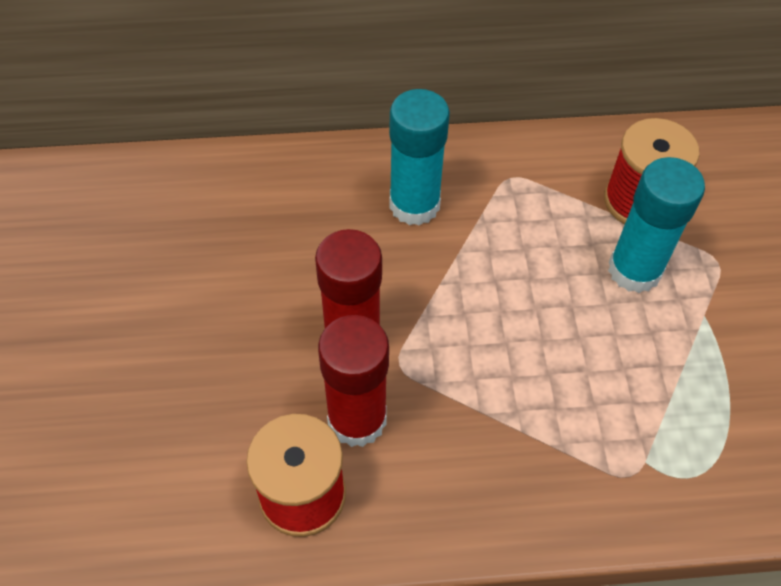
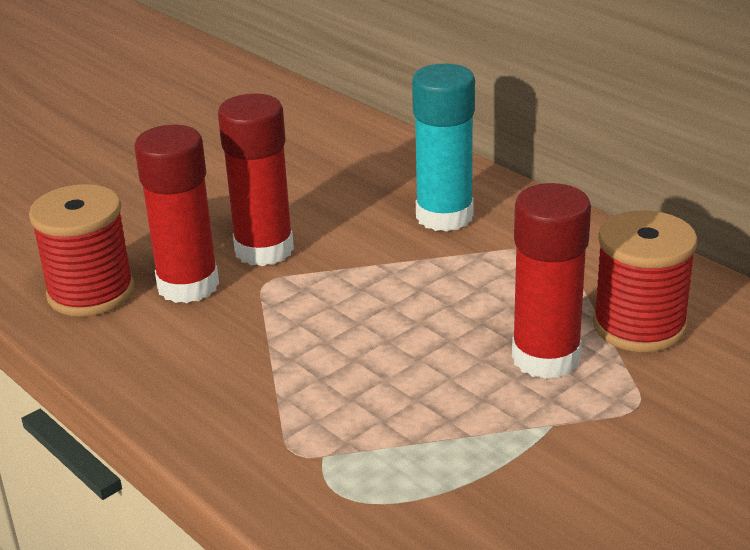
camera: 55 degrees right, 25 degrees down
turquoise glue stick [608,157,705,293] -> red glue stick [512,183,591,379]

